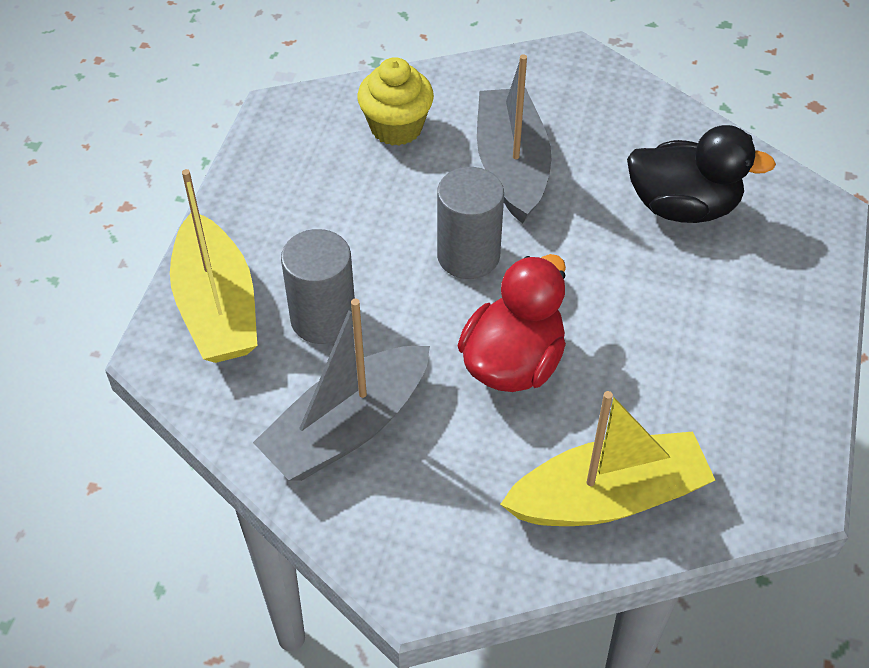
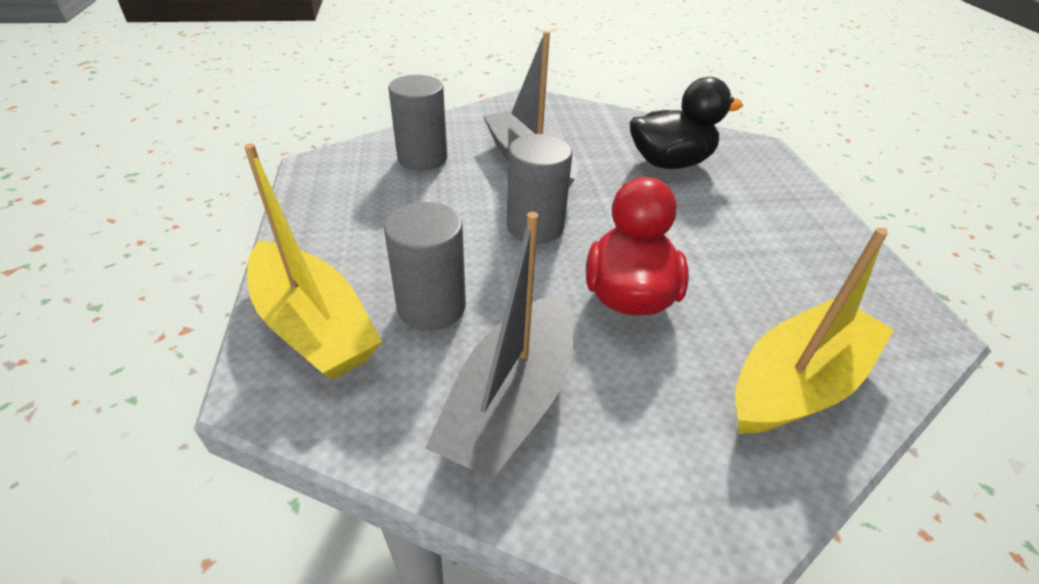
camera: 25 degrees left, 10 degrees down
yellow cupcake [357,57,434,146] -> grey cylinder [388,75,447,171]

